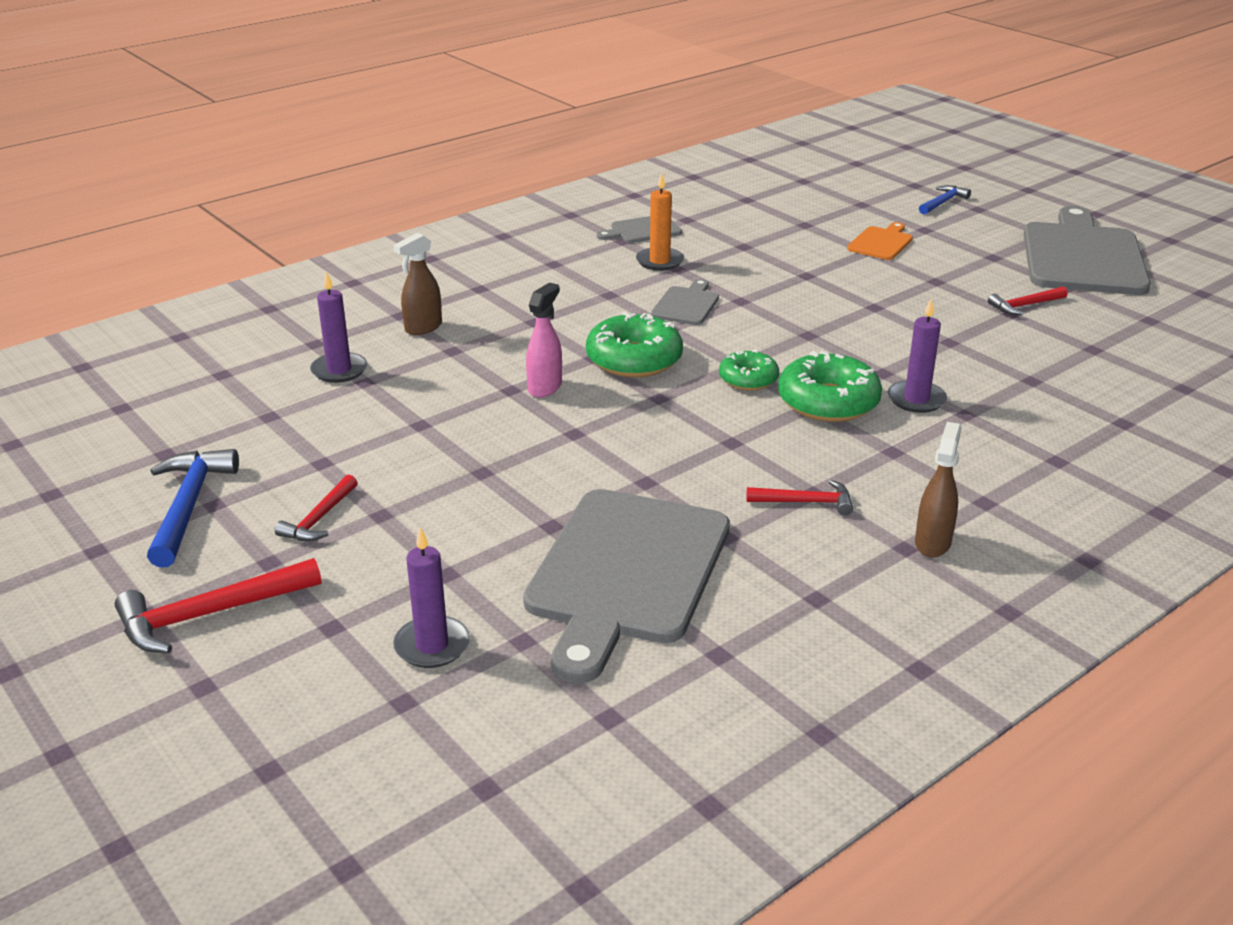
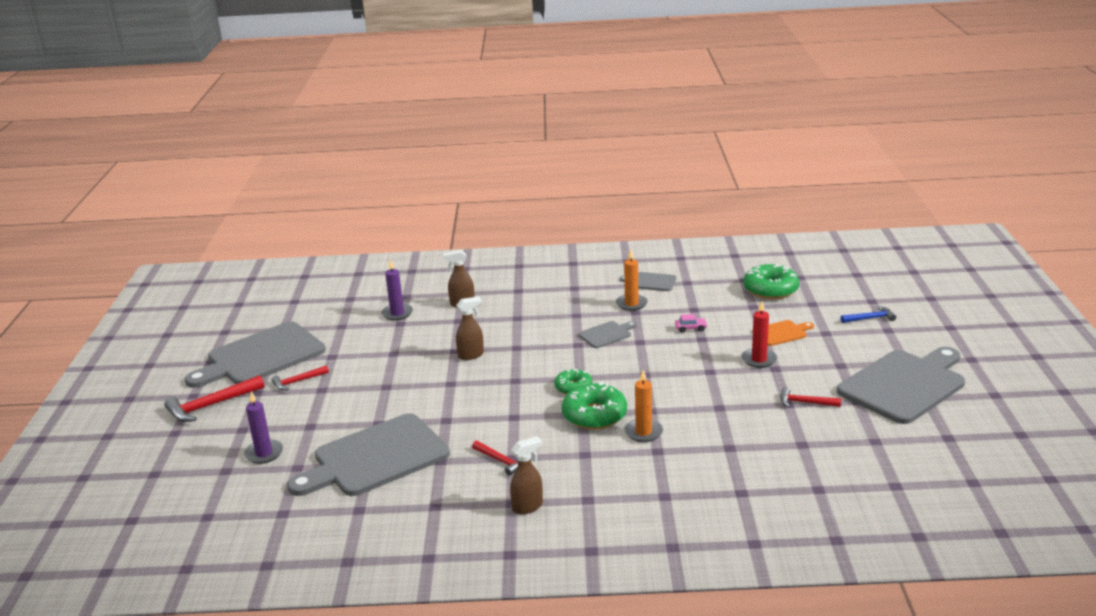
camera: 40 degrees right, 5 degrees down
red hammer [115,558,322,653] -> red hammer turned 45 degrees counterclockwise [164,375,264,422]
blue hammer [147,449,239,567] -> grey cutting board [185,322,326,388]
pink spray bottle [526,283,562,398] -> brown spray bottle [456,296,484,360]
green donut [586,312,683,378] -> green donut moved to [743,263,799,299]
purple candle [888,298,947,413] -> orange candle [625,370,663,442]
none -> pink car [675,314,708,333]
none -> red candle [742,301,777,368]

